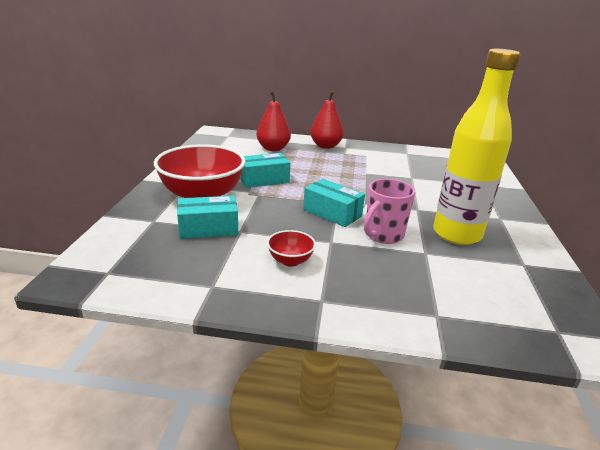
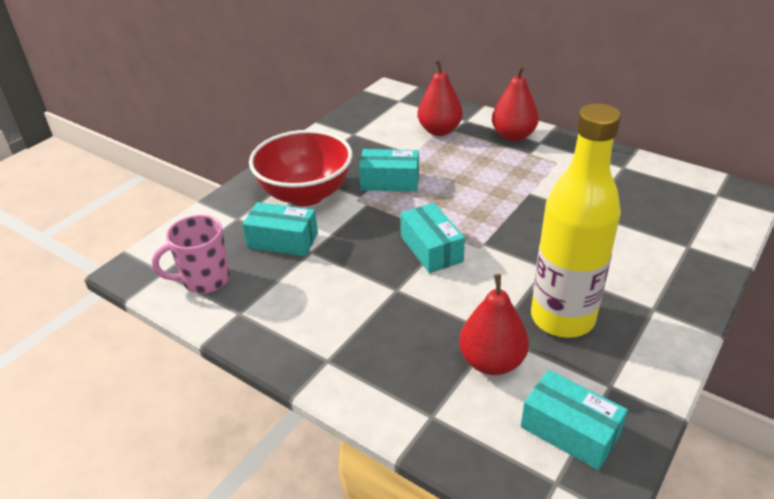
camera: 30 degrees right, 10 degrees up
red bowl [267,230,316,267] -> none
pink mug [364,179,415,244] -> pink mug moved to [152,215,230,294]
none -> red pear [459,274,529,375]
none -> turquoise box [521,370,628,470]

